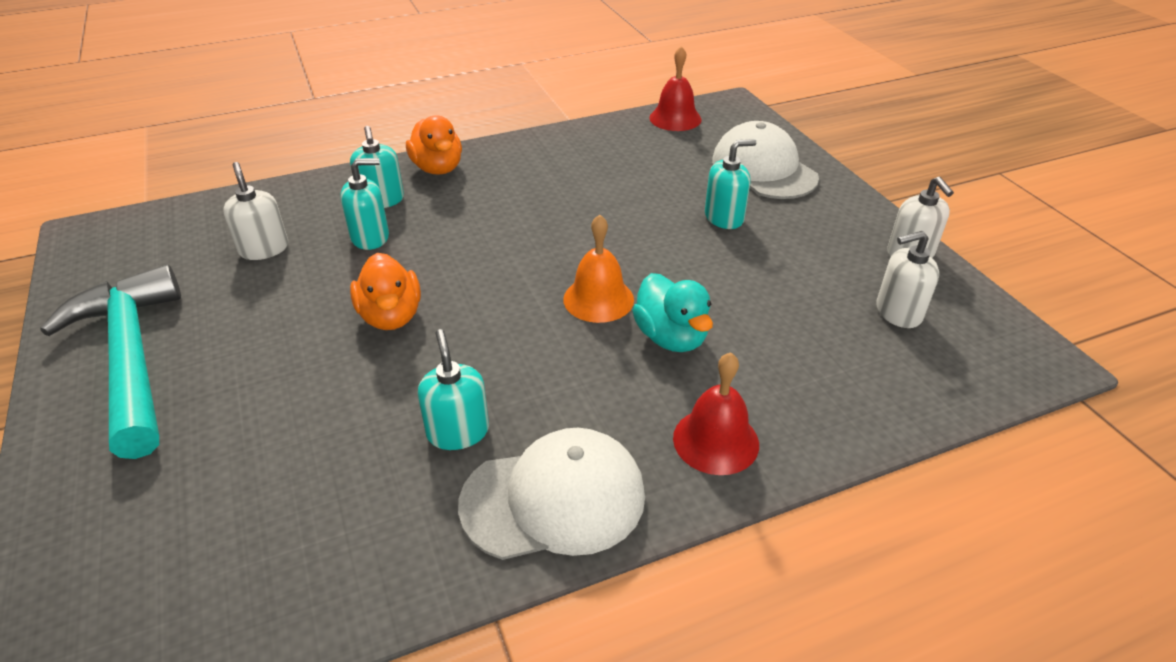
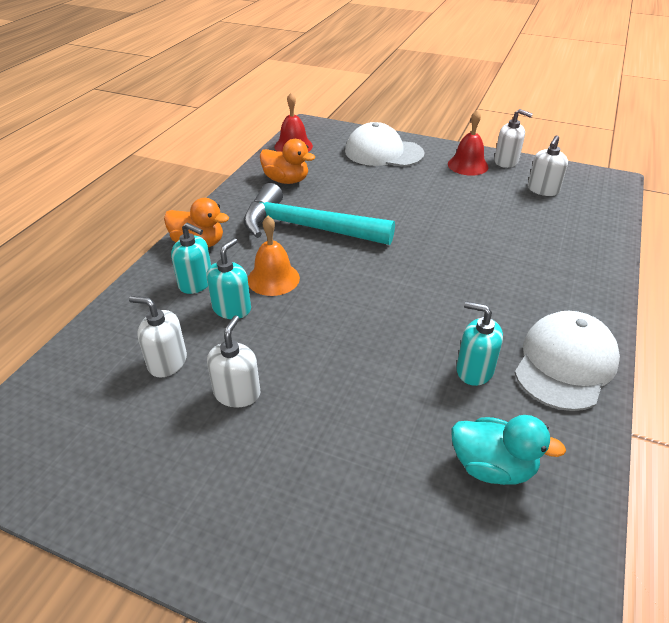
camera: 45 degrees left, 0 degrees up
turquoise hammer [40,265,181,459] -> turquoise hammer moved to [243,183,395,245]
orange duck [350,253,421,330] -> orange duck moved to [260,139,315,184]
orange bell [563,214,634,323] -> orange bell moved to [248,216,300,296]
turquoise duck [632,273,713,352] -> turquoise duck moved to [451,415,566,485]
red bell [673,352,759,475] -> red bell moved to [448,110,489,176]
turquoise soap dispenser [705,139,756,229] -> none
none -> white soap dispenser [207,316,261,407]

